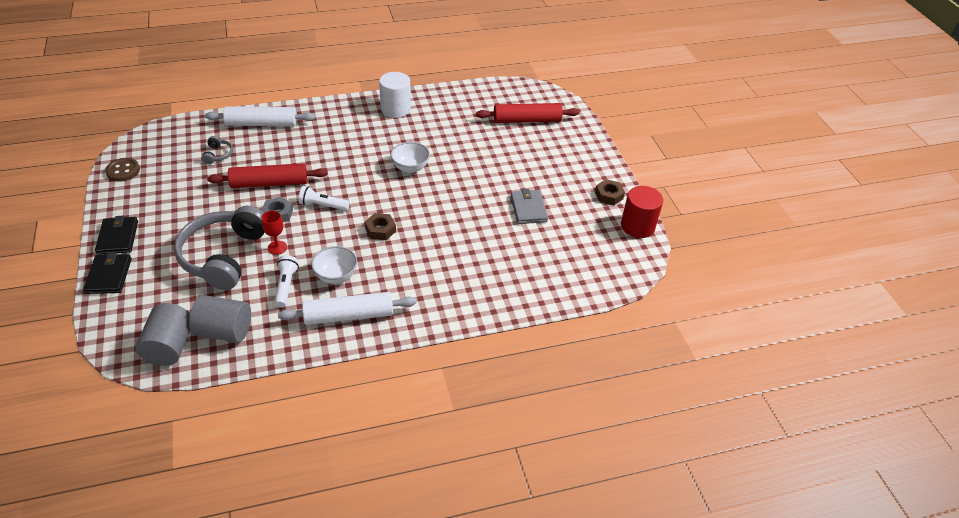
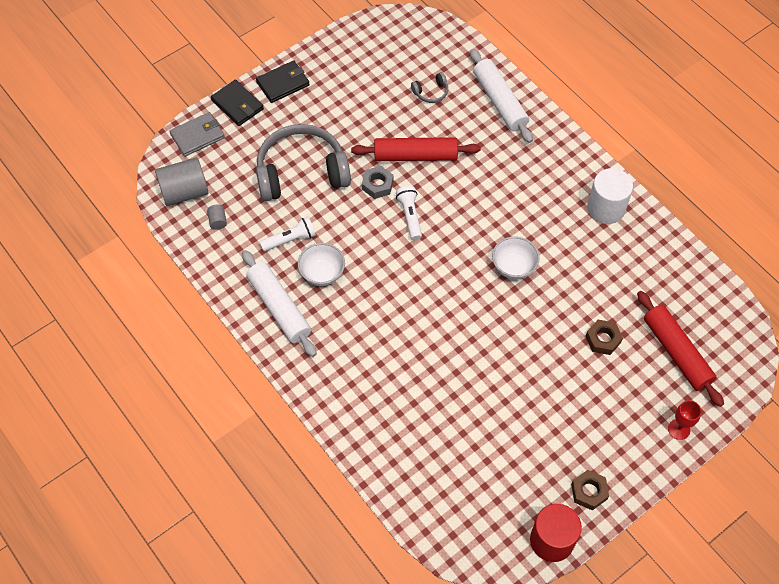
camera: 70 degrees right, 15 degrees up
black wallet [83,252,132,294] -> black wallet turned 75 degrees clockwise [211,80,264,126]
brown button [105,158,140,182] -> none
grey cylinder [189,295,251,343] -> grey cylinder [207,205,227,230], size x0.44
red rolling pin [207,163,328,188] -> red rolling pin turned 60 degrees counterclockwise [351,137,481,161]
red goblet [261,211,287,255] -> red goblet moved to [668,400,701,440]
brown nut [365,213,396,240] -> brown nut moved to [585,320,623,355]
grey wallet [511,189,548,224] -> grey wallet moved to [169,112,225,157]

